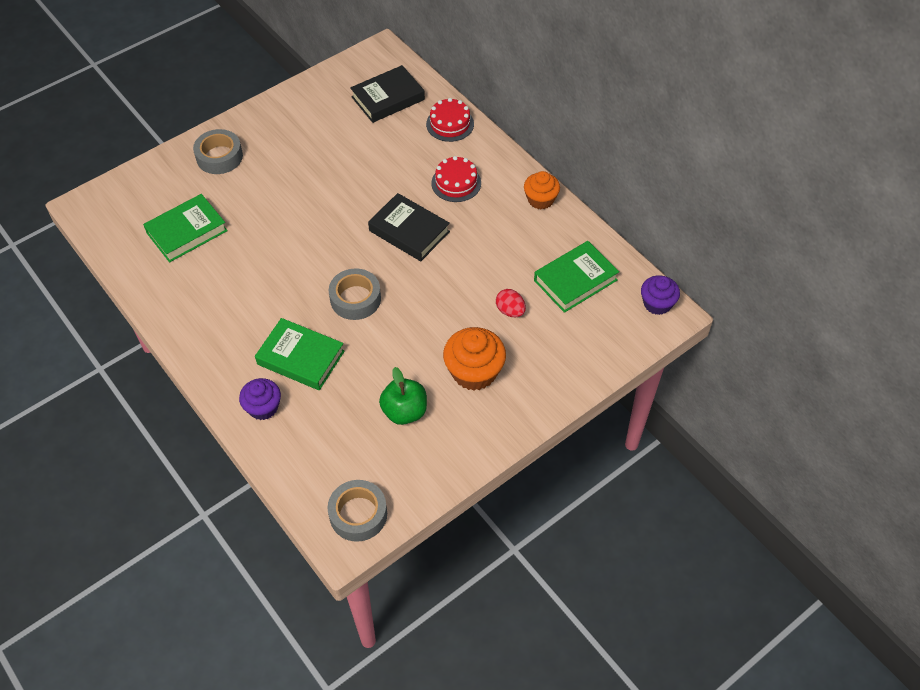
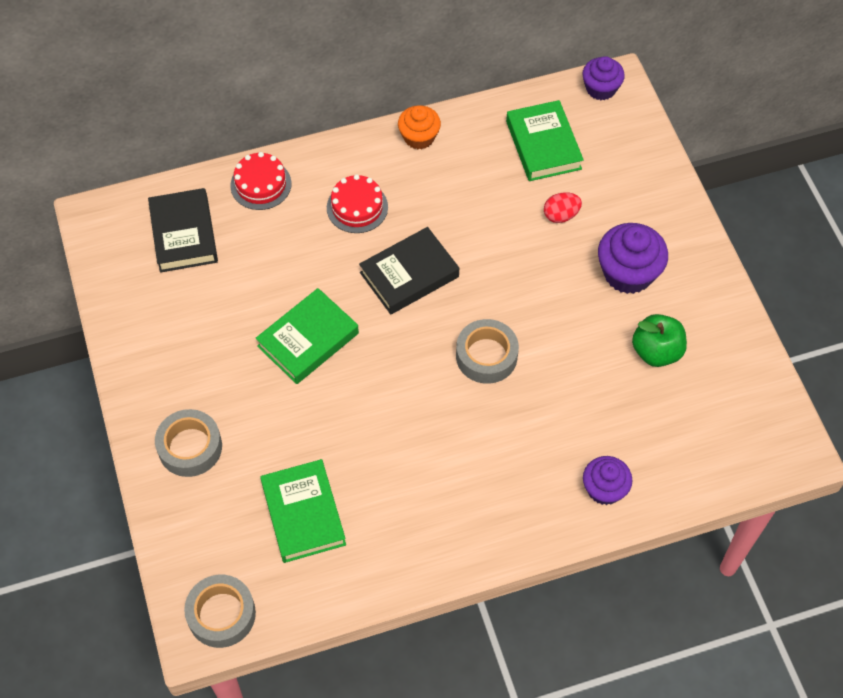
camera: 70 degrees left, 5 degrees up
green book [255,318,345,390] -> green book moved to [256,288,359,384]
grey tape [328,480,387,542] -> grey tape moved to [184,575,256,648]
orange cupcake [443,327,506,390] -> purple cupcake [598,223,668,294]

